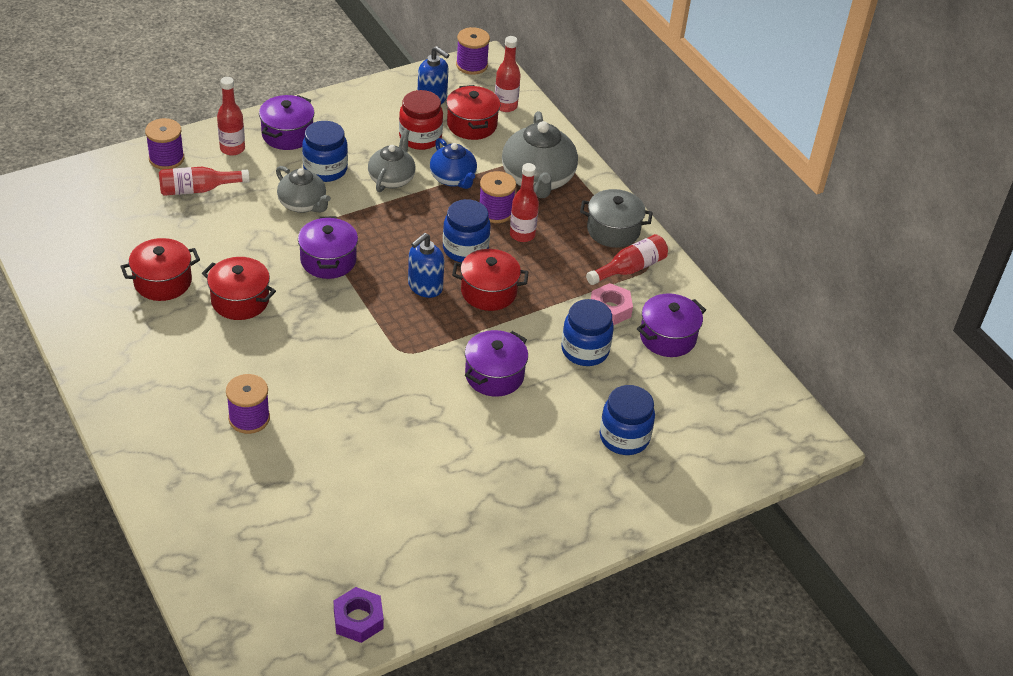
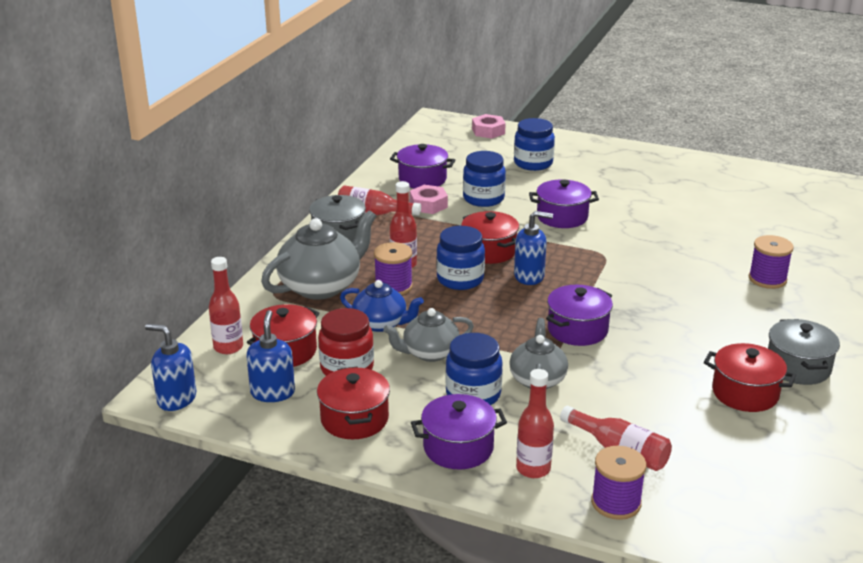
camera: 125 degrees left, 15 degrees down
red pot [202,257,276,320] -> red pot moved to [317,367,390,439]
purple nut [334,587,384,643] -> none
blue teapot [430,138,477,189] -> blue teapot turned 90 degrees clockwise [340,280,424,332]
purple spool [456,27,490,75] -> blue soap dispenser [145,324,196,411]
none -> pink nut [472,114,506,139]
none -> grey pot [768,319,840,385]

